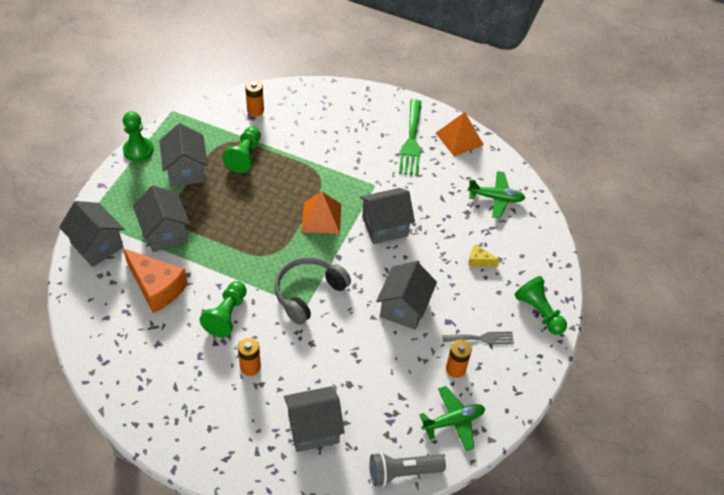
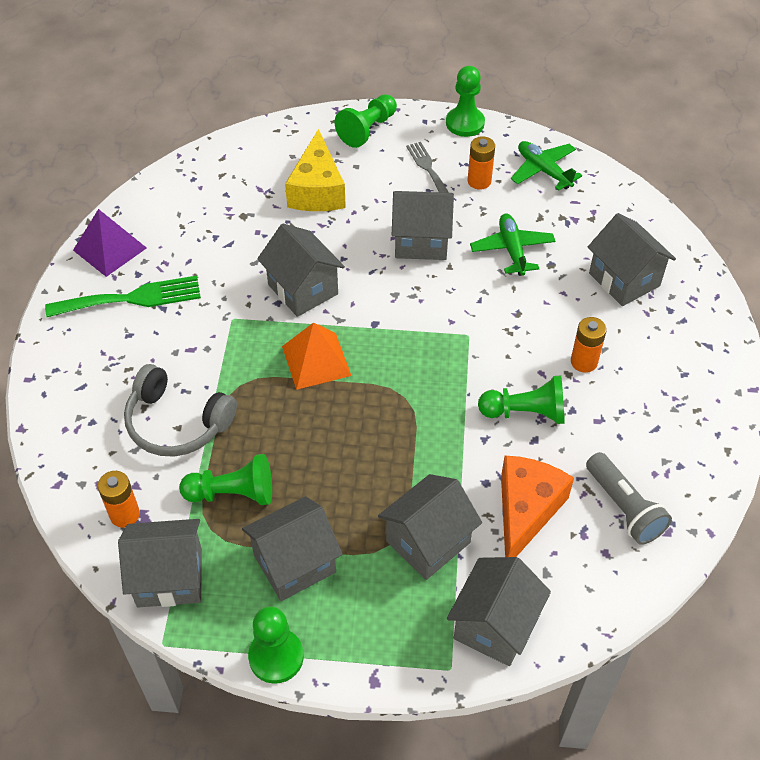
camera: 105 degrees left, 0 degrees up
grey headphones [274,257,351,325] -> grey headphones moved to [124,364,237,457]
grey flashlight [370,452,446,487] -> grey flashlight moved to [586,452,672,545]
orange pyramid [436,112,484,156] -> purple pyramid [73,209,147,277]
green plane [468,171,525,219] -> green plane moved to [470,213,556,276]
yellow cheese [469,244,500,267] -> yellow cheese [285,129,346,211], size x2.21
none -> grey house [118,519,202,607]
none -> green pawn [446,66,485,137]

